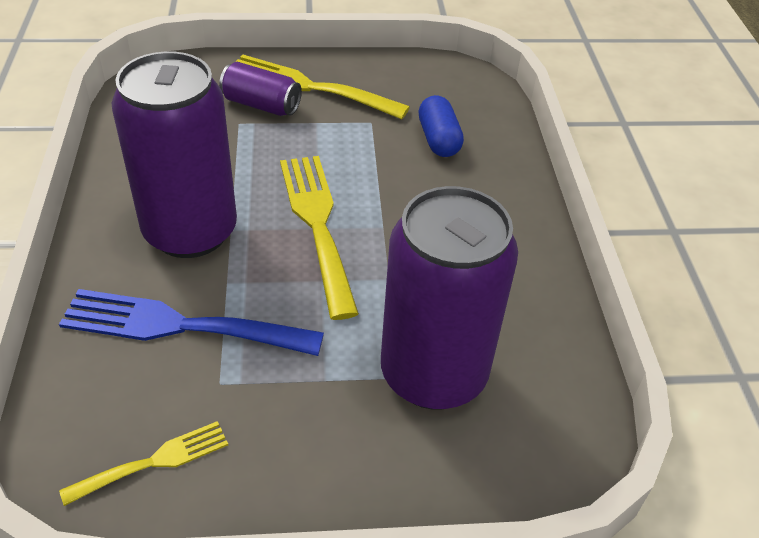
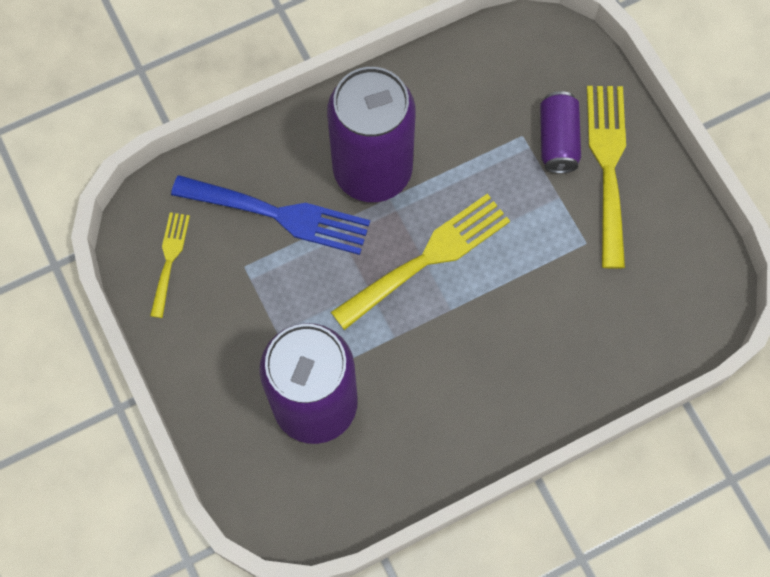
camera: 70 degrees right, 25 degrees up
blue fork [59,289,324,356] -> blue fork turned 120 degrees clockwise [171,175,370,255]
yellow fork [59,421,228,506] -> yellow fork turned 120 degrees counterclockwise [150,212,190,318]
blue capsule [418,95,464,157] -> none

